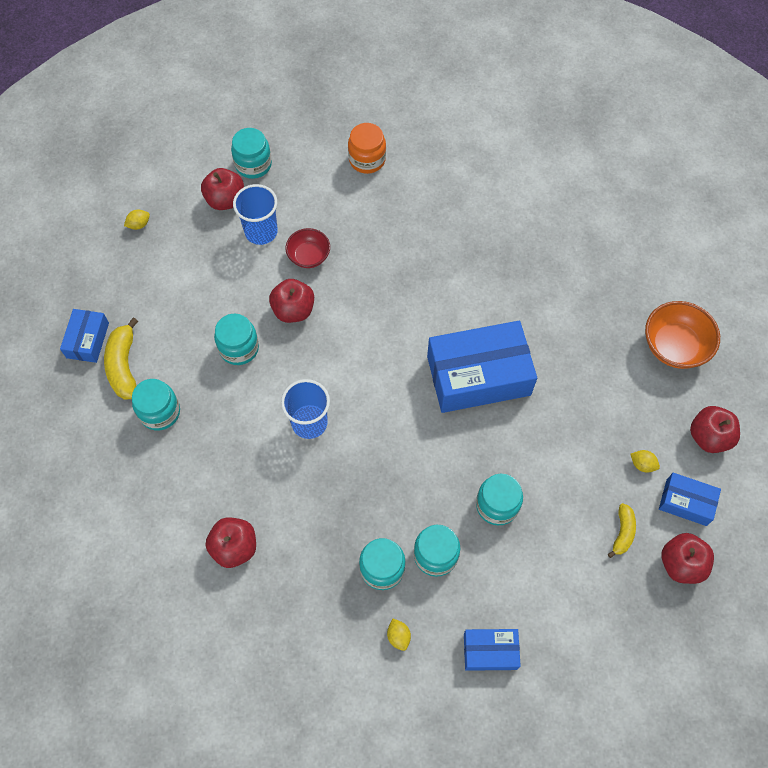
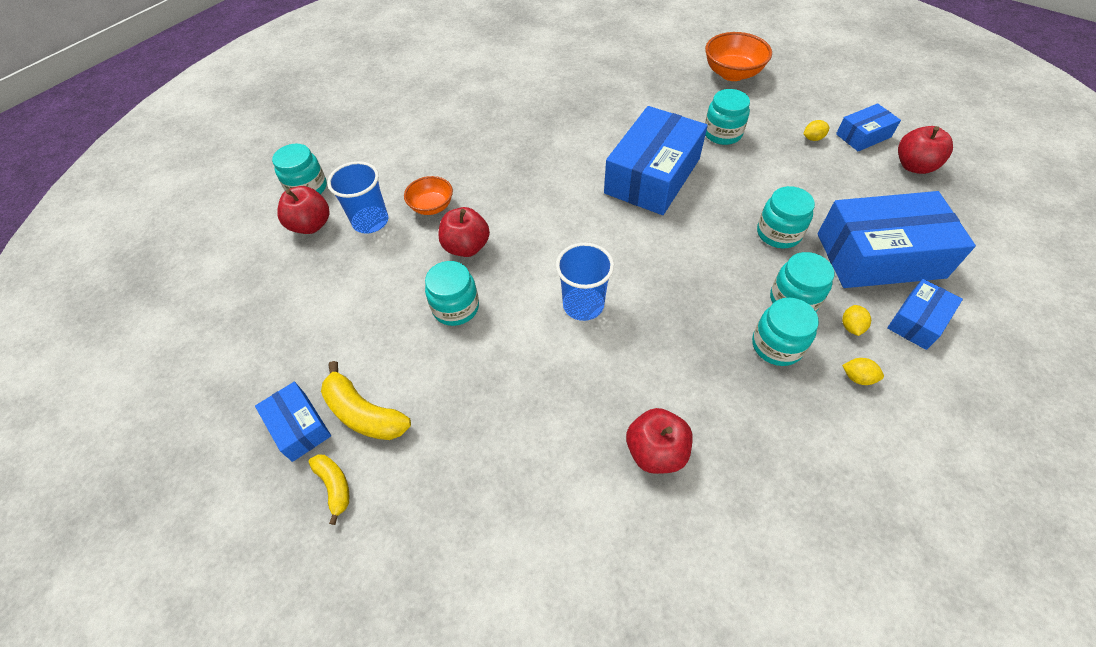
camera: 45 degrees left, 10 degrees down
yellow lemon [124,210,150,230] -> yellow lemon moved to [842,305,871,336]
turquoise jar [132,379,180,430] -> turquoise jar moved to [705,89,750,145]
red bowl [285,228,330,268] -> orange bowl [404,176,453,215]
orange jar [348,123,386,174] -> none
yellow banana [608,503,636,558] -> yellow banana moved to [309,454,349,525]
red apple [690,406,740,453] -> none
none -> blue box [818,191,976,288]

